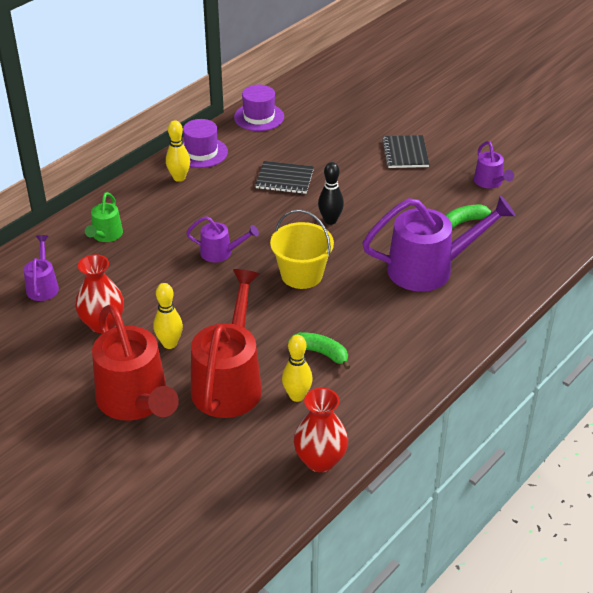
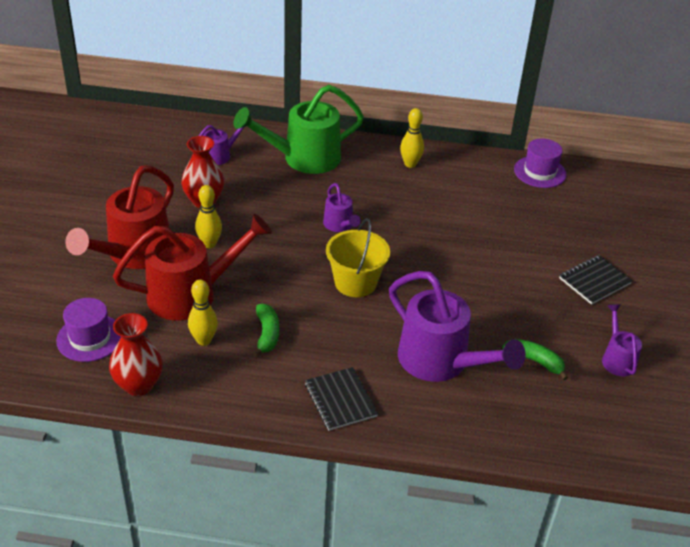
camera: 55 degrees right, 0 degrees up
green watering can [85,192,123,242] -> green watering can [233,85,364,174], size x2.02
purple hat [183,119,228,168] -> purple hat moved to [56,298,121,362]
black notebook [255,161,314,194] -> black notebook moved to [305,367,378,431]
black bowling pin [318,162,344,225] -> none
purple watering can [474,141,514,189] -> purple watering can turned 135 degrees clockwise [602,304,642,376]

